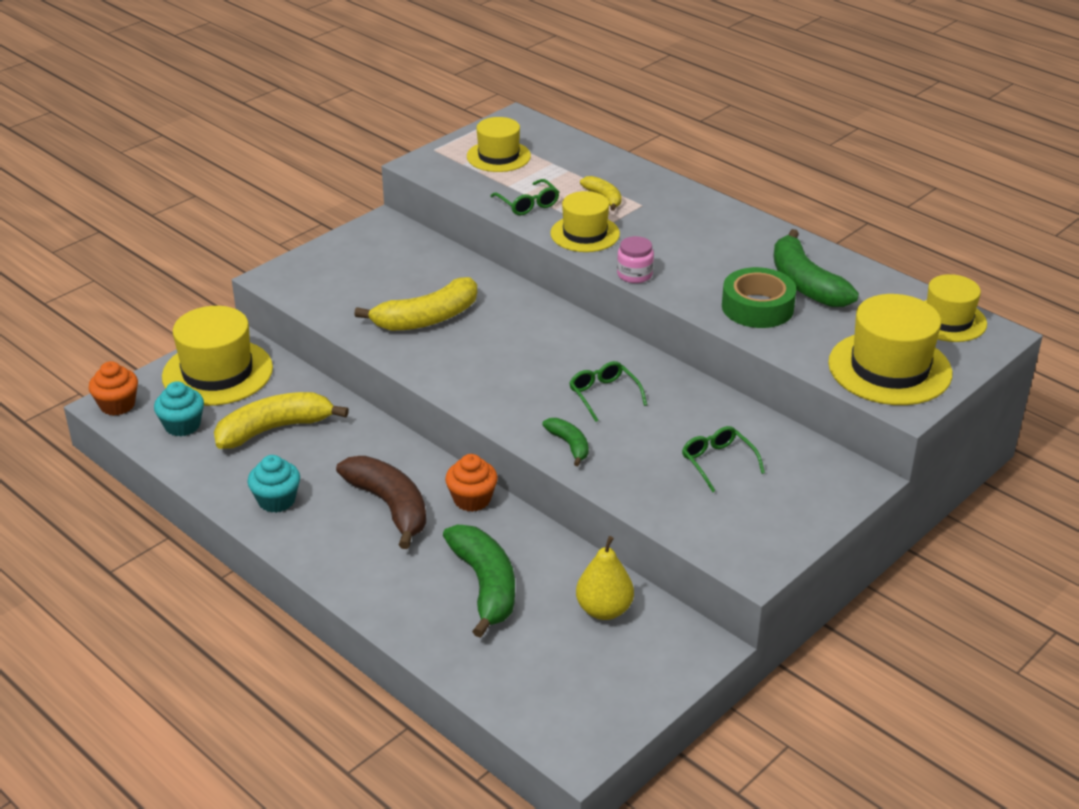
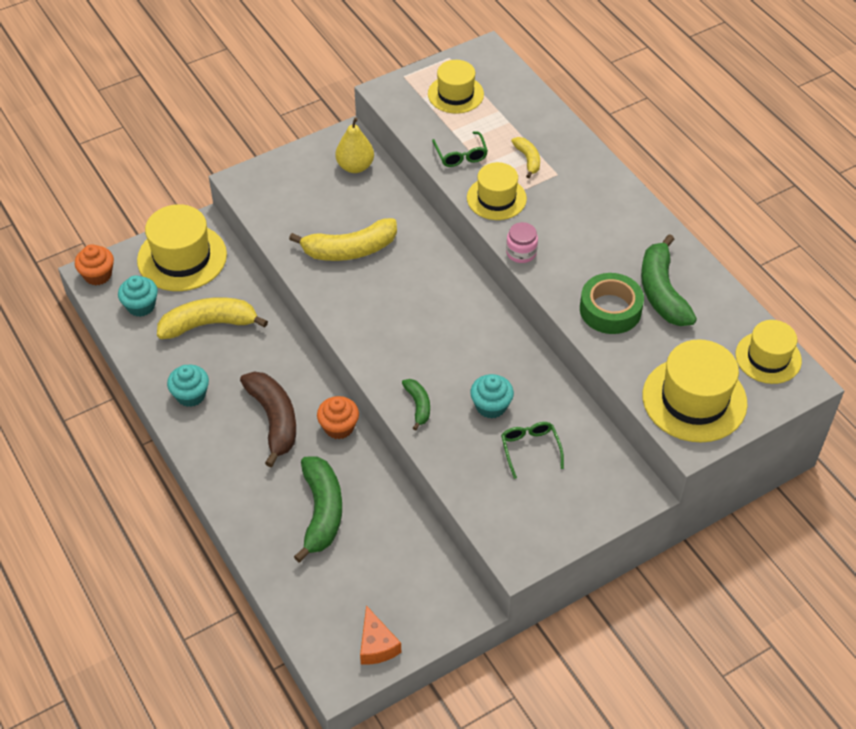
camera: 15 degrees right, 15 degrees up
green glasses [569,361,647,422] -> none
yellow pear [576,536,634,620] -> yellow pear moved to [335,117,374,173]
none -> orange cheese [360,605,401,665]
none -> turquoise cupcake [470,374,514,419]

